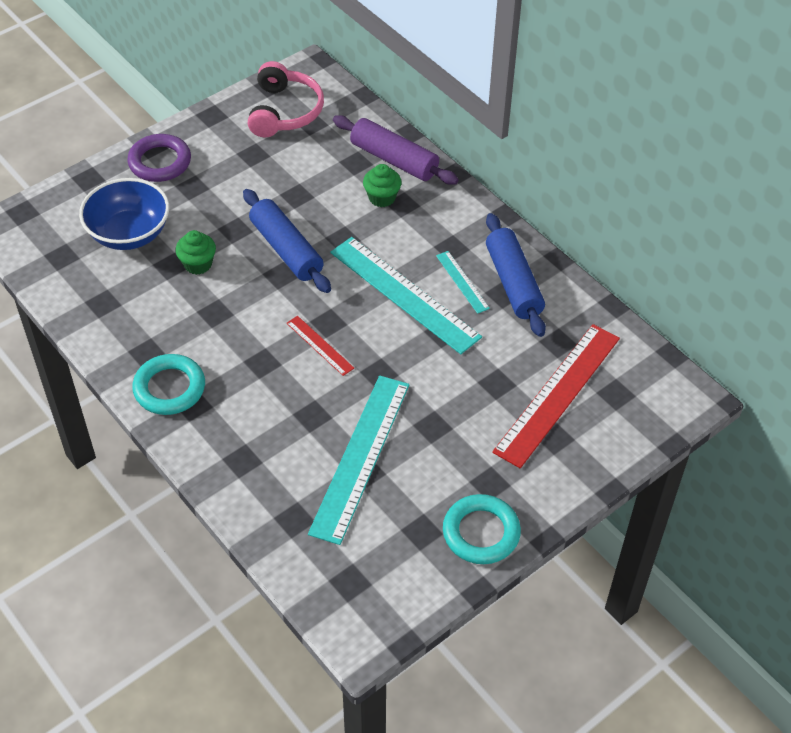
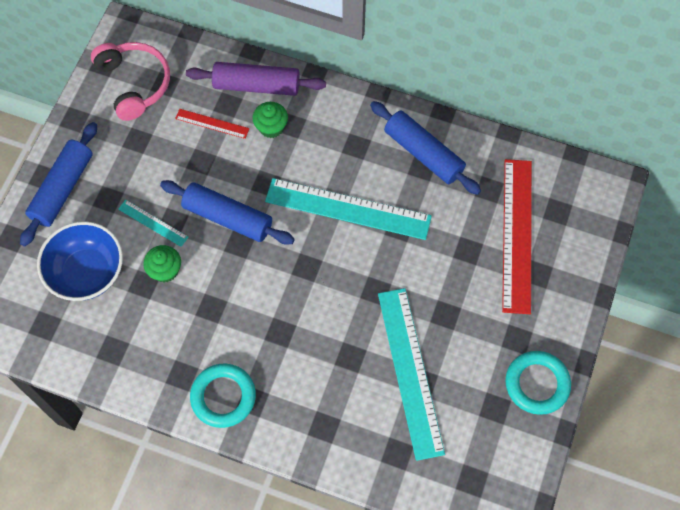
camera: 30 degrees left, 15 degrees up
purple ring [127,134,191,182] -> blue rolling pin [20,122,97,246]
red ruler [287,316,354,376] -> red ruler moved to [175,109,249,139]
turquoise ruler [436,251,490,314] -> turquoise ruler moved to [118,200,188,247]

